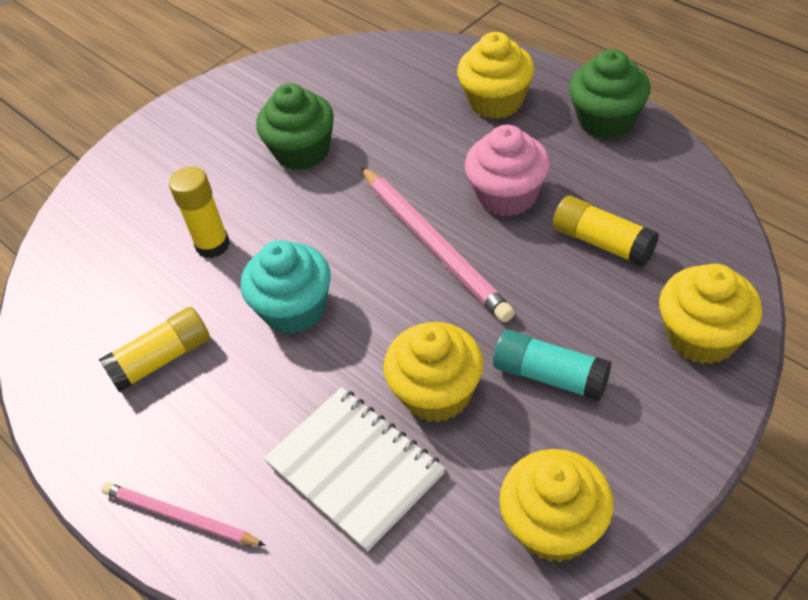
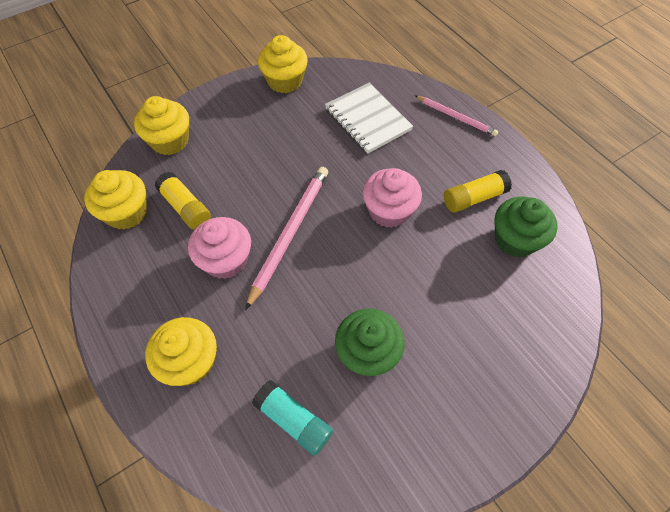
camera: 175 degrees left, 10 degrees up
yellow glue stick [169,166,230,258] -> none
turquoise cupcake [241,240,331,334] -> pink cupcake [363,168,422,228]
pink pencil [361,167,515,322] -> pink pencil turned 45 degrees clockwise [245,167,328,310]
yellow cupcake [383,322,483,422] -> yellow cupcake moved to [84,170,147,230]
turquoise glue stick [493,329,611,402] -> turquoise glue stick moved to [252,380,333,456]
green cupcake [569,49,651,139] -> green cupcake moved to [495,196,557,257]

